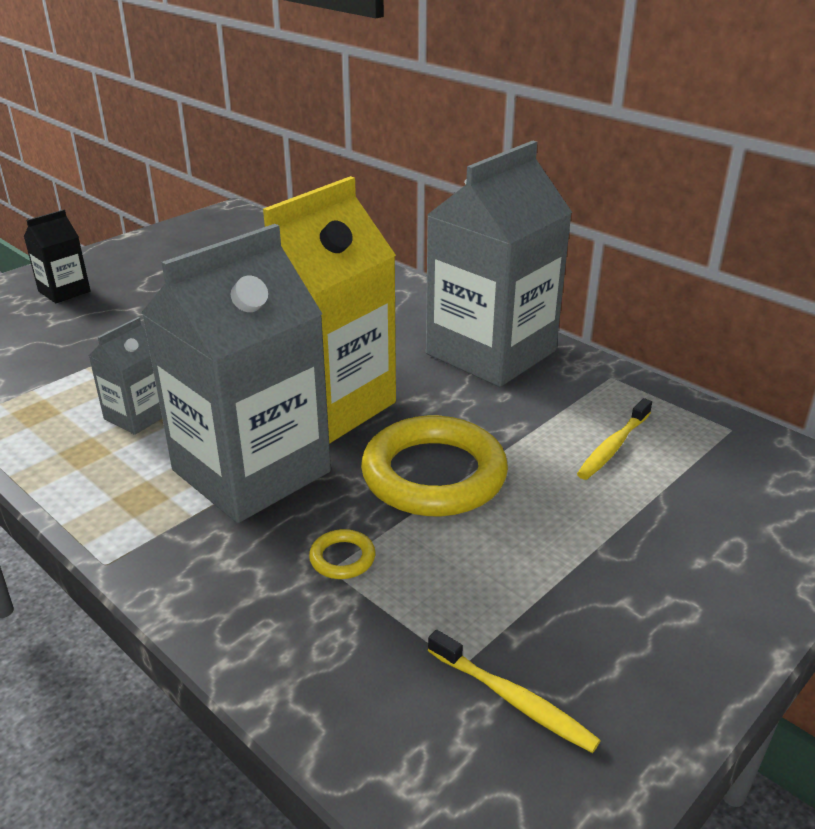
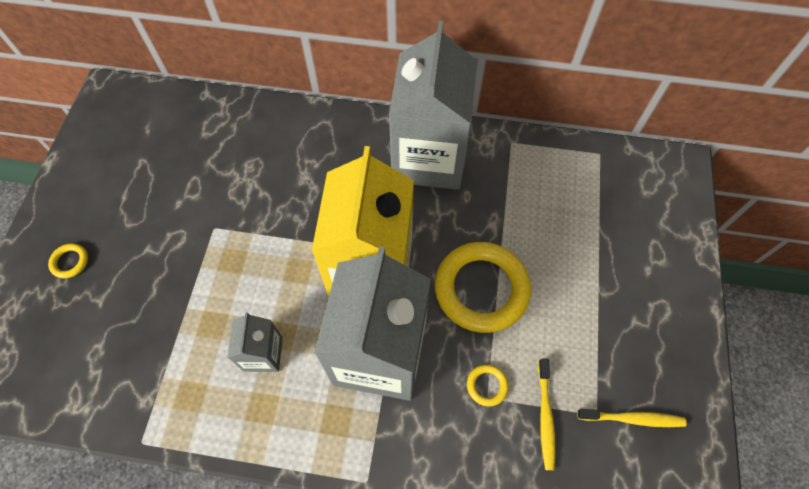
camera: 35 degrees left, 30 degrees up
black carton [24,210,90,303] -> yellow ring [48,243,88,278]
yellow toothbrush [577,398,652,480] -> yellow toothbrush moved to [538,358,555,470]

